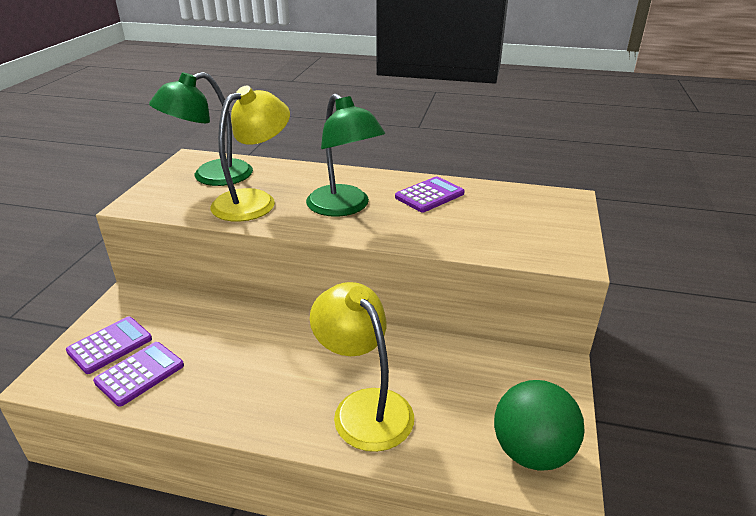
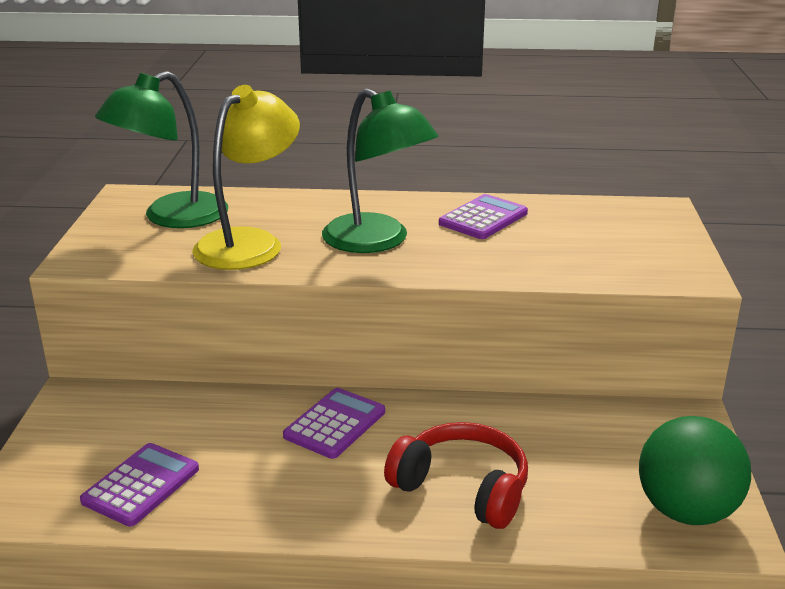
camera: 10 degrees left, 5 degrees down
purple calculator [66,316,152,374] -> purple calculator moved to [283,388,385,459]
yellow lamp [310,282,414,452] -> red headphones [384,422,528,529]

